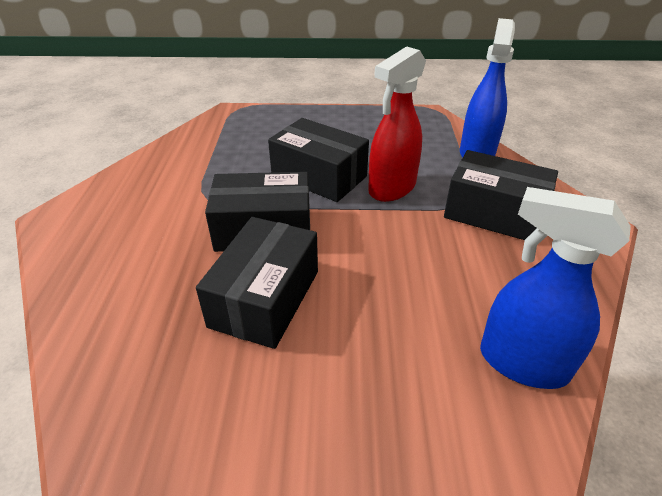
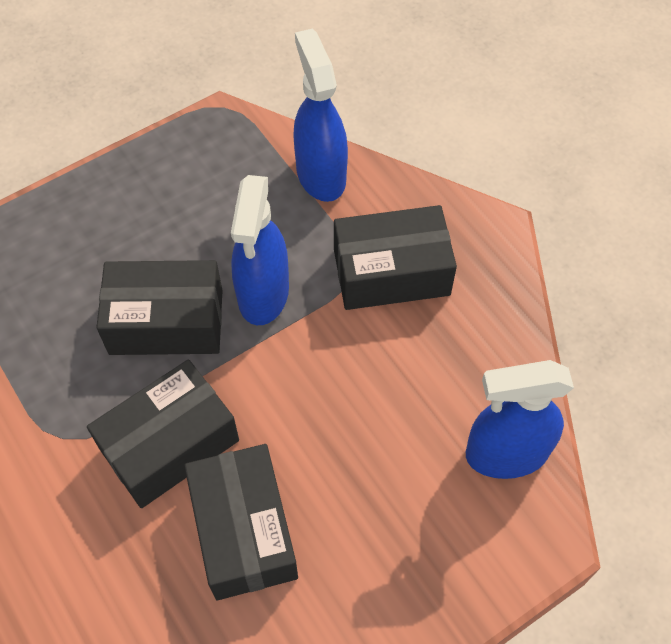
camera: 35 degrees left, 20 degrees up
red spray bottle [368,46,426,202] -> blue spray bottle [231,175,289,325]

